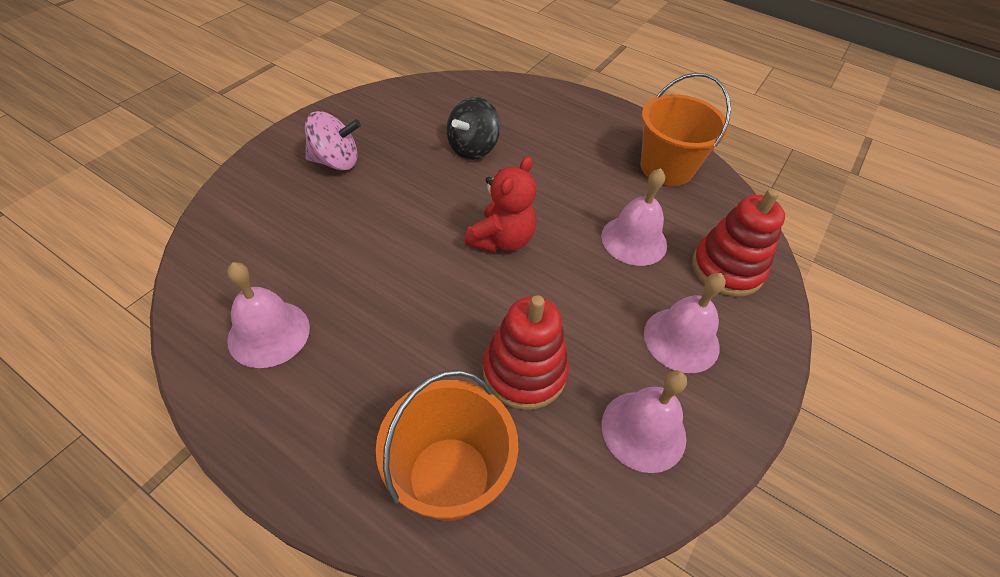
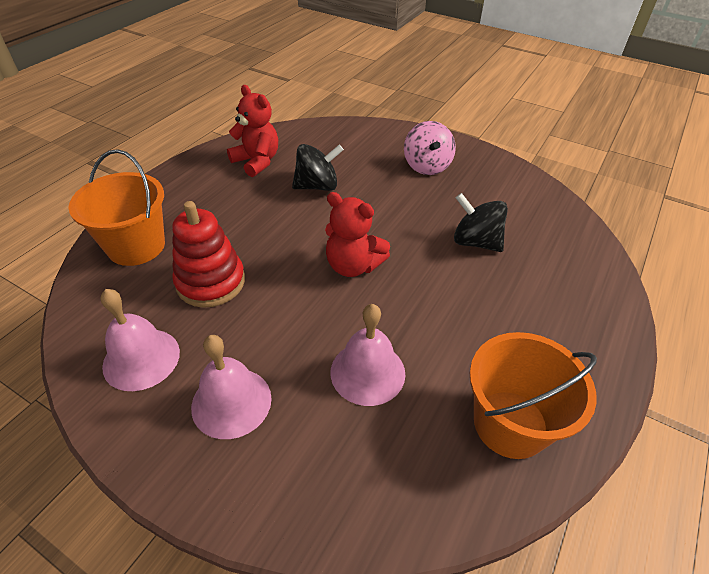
camera: 90 degrees right, 5 degrees down
pink bell [227,262,310,368] -> red teddy bear [227,85,278,177]
red stacking toy [692,189,785,297] -> none
none -> black spinning top [292,144,344,191]

